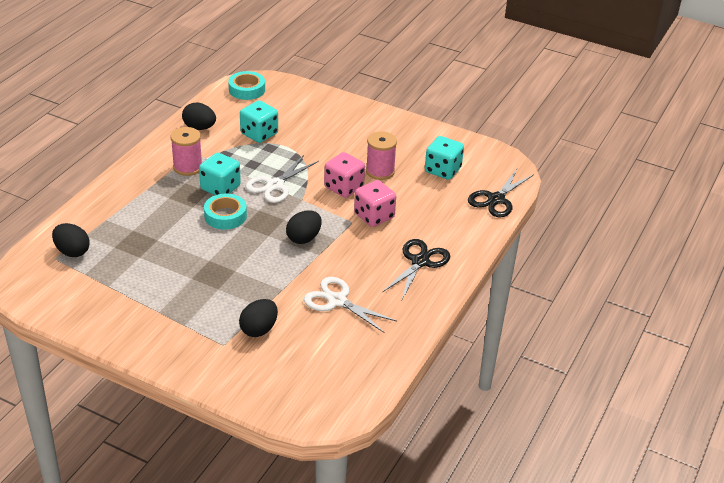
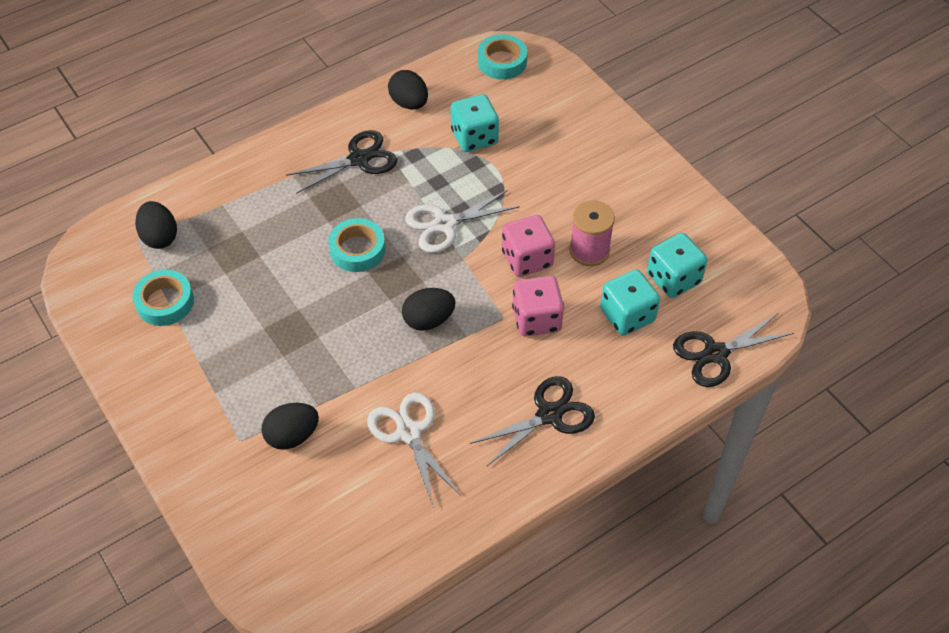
camera: 30 degrees right, 15 degrees up
pink spool [171,127,202,176] -> black scissors [286,130,397,194]
turquoise dice [199,153,241,195] -> turquoise dice moved to [600,269,660,335]
none -> turquoise tape [132,270,194,326]

